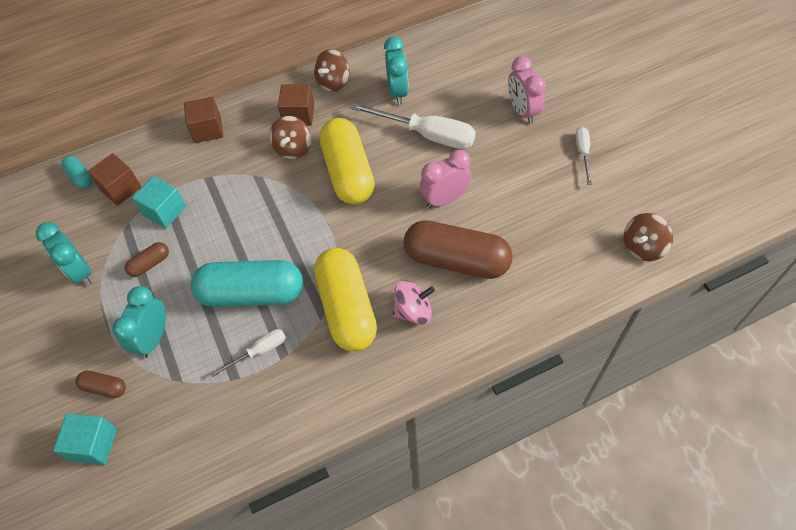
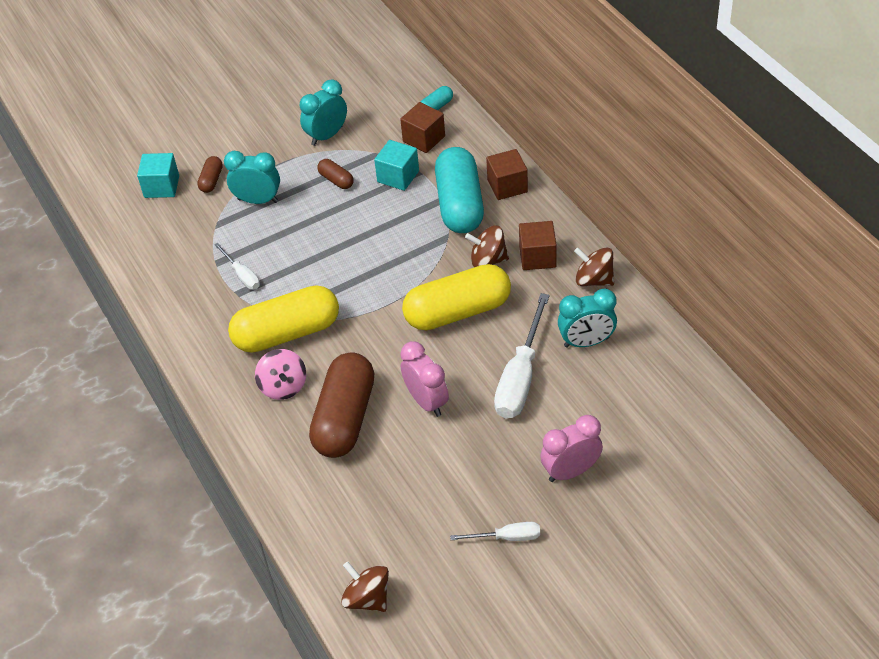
camera: 85 degrees right, 10 degrees down
turquoise capsule [191,260,303,307] -> turquoise capsule moved to [435,147,484,233]

